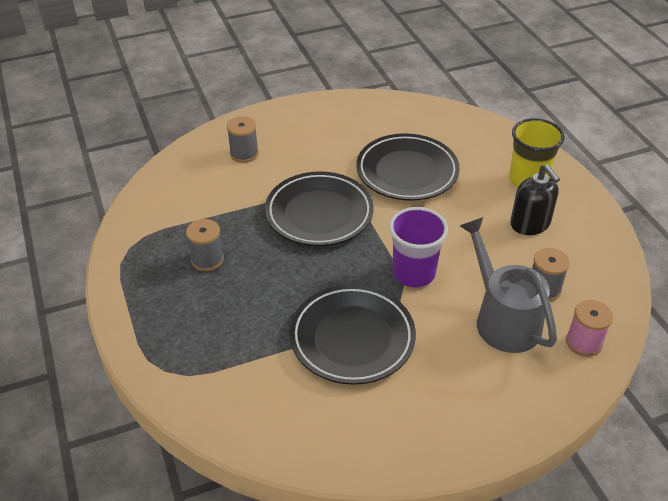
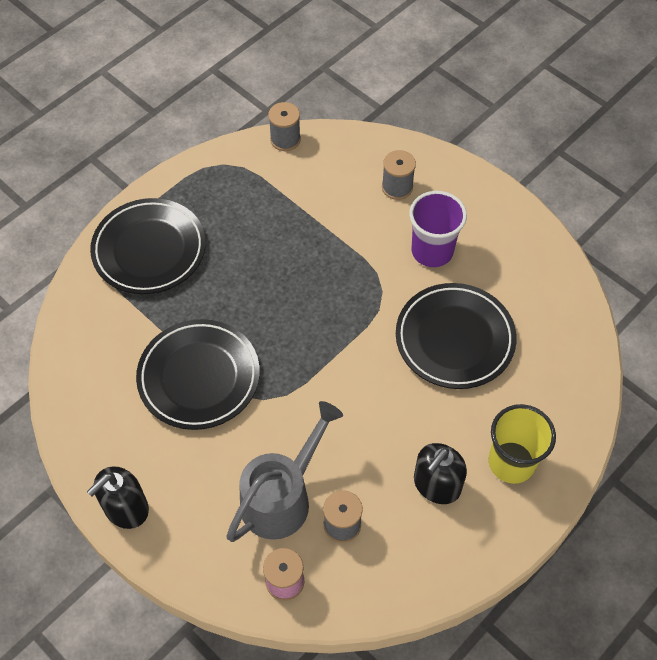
camera: 65 degrees right, 15 degrees up
grey spool [186,219,224,271] -> grey spool moved to [268,102,301,151]
black plate [265,171,374,246] -> black plate moved to [90,198,206,294]
purple cup [389,207,448,287] -> purple cup moved to [409,191,467,267]
none -> black soap dispenser [87,466,149,529]

